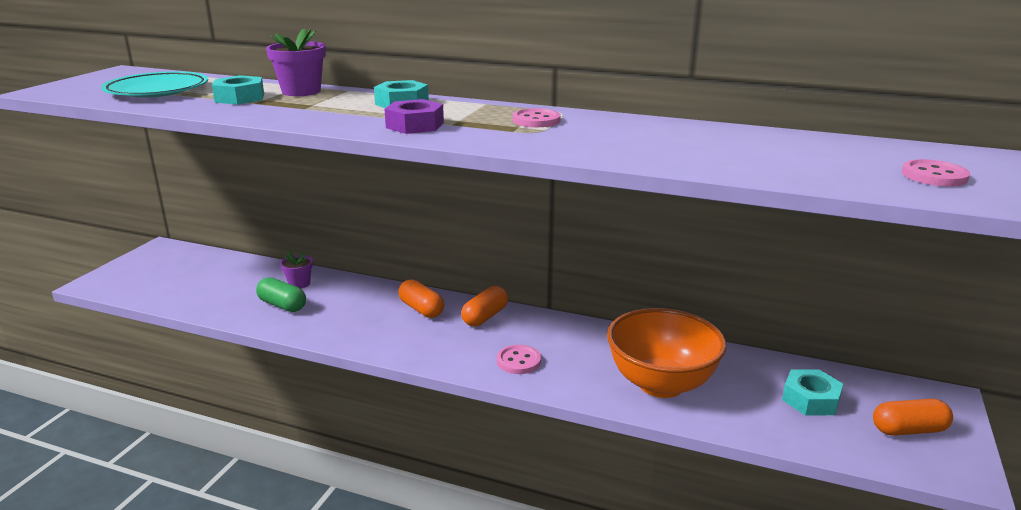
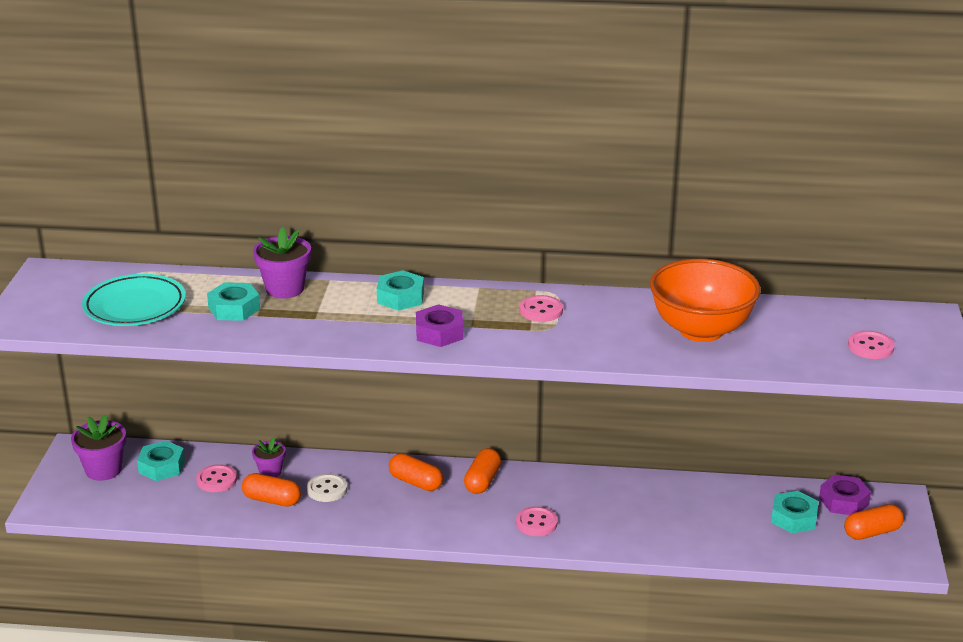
camera: 15 degrees left, 5 degrees up
green capsule [256,277,306,312] -> orange capsule [242,473,301,506]
orange bowl [607,308,726,398] -> orange bowl moved to [650,259,761,342]
none -> purple flower pot [71,415,126,481]
none -> turquoise nut [137,440,185,481]
none -> pink button [196,464,237,492]
none -> white button [307,474,347,502]
none -> purple nut [819,474,871,515]

